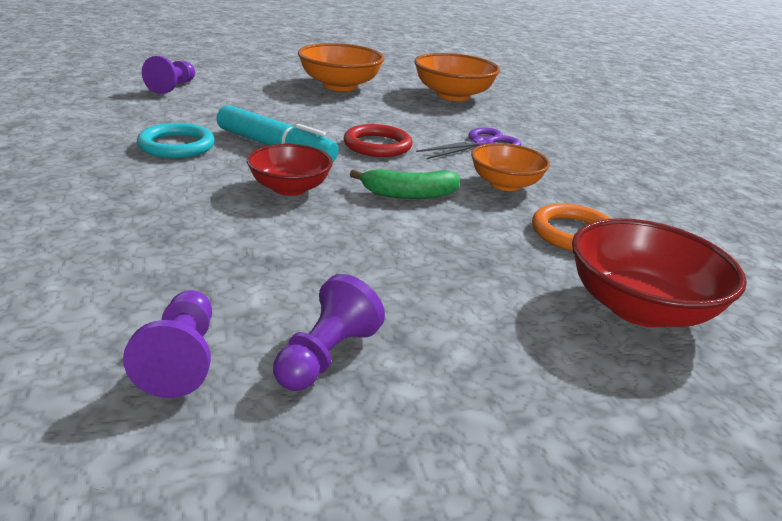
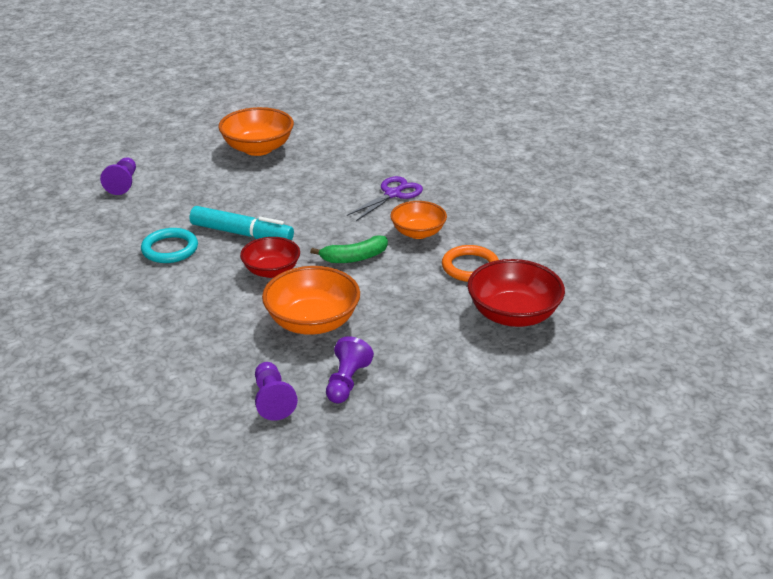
camera: 10 degrees left, 5 degrees up
red ring [344,124,412,157] -> none
orange bowl [415,53,500,101] -> orange bowl moved to [262,266,360,335]

